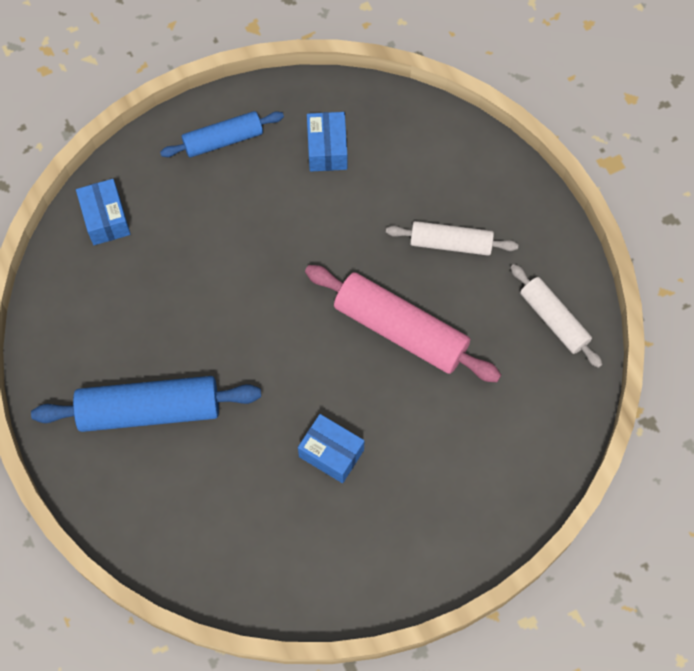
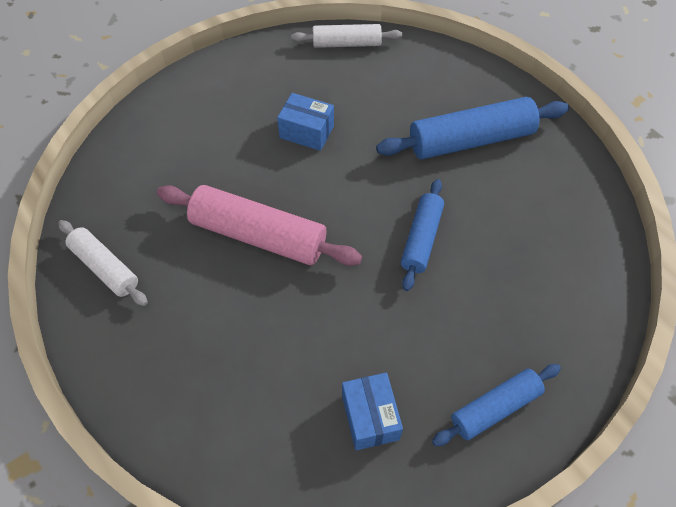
camera: 170 degrees right, 10 degrees down
blue box [76,179,131,245] -> none
white rolling pin [386,221,518,256] -> white rolling pin moved to [291,24,403,48]
none -> blue rolling pin [401,179,444,291]

